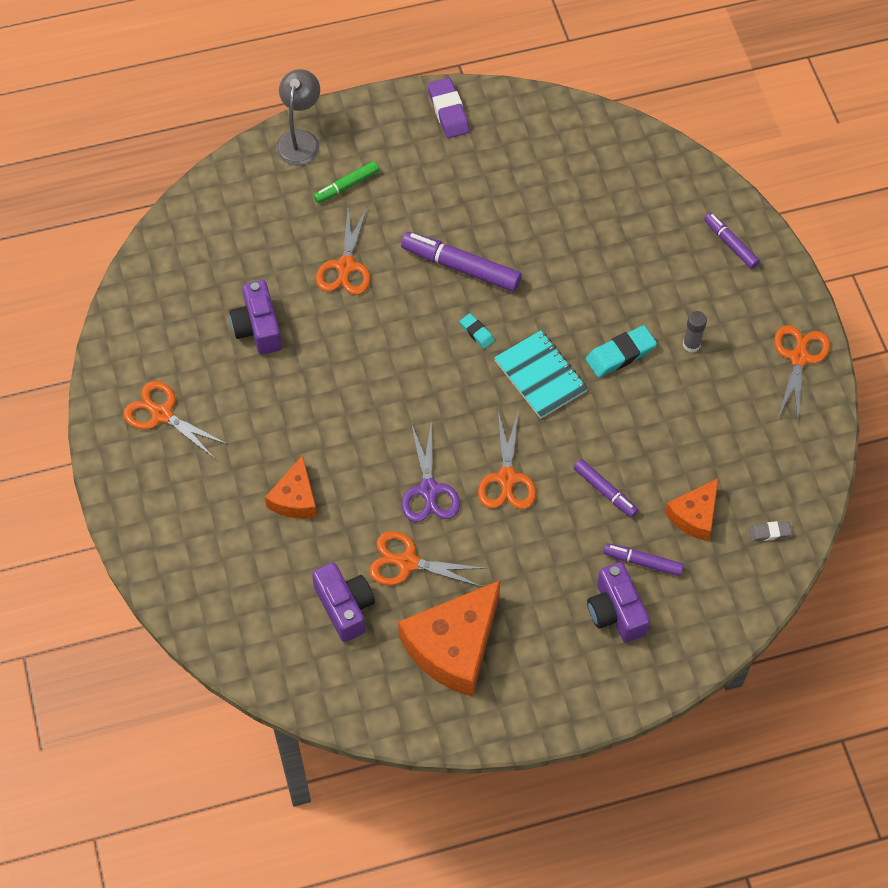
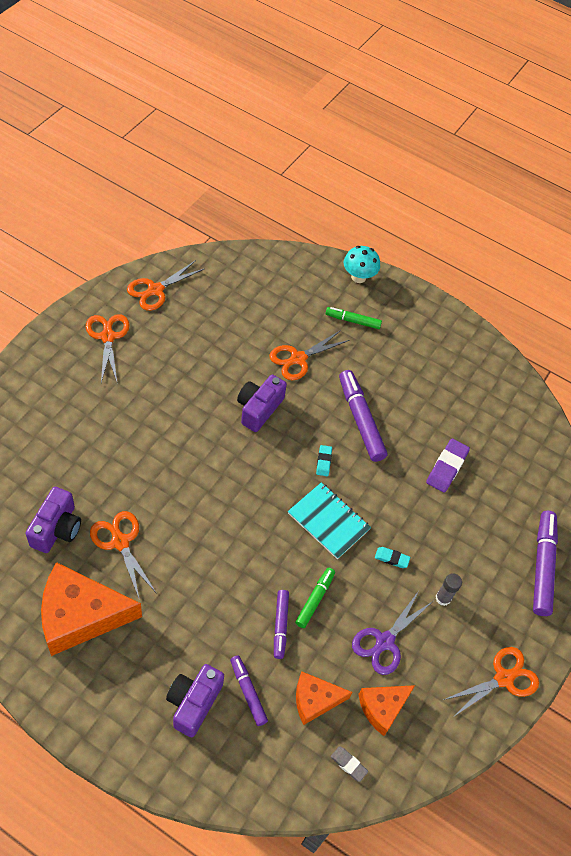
camera: 40 degrees right, 5 degrees down
purple camera [229,280,282,355] -> purple camera moved to [237,374,287,432]
orange cheese [265,455,317,518] -> orange cheese moved to [358,685,415,736]
grey lamp [276,69,320,165] -> turquoise mushroom [344,246,380,283]
purple scissors [402,420,460,522] -> purple scissors moved to [352,591,432,675]
purple eraser [428,78,470,138] -> purple eraser moved to [426,439,470,493]
orange scissors [478,411,536,509] -> orange scissors moved to [127,260,204,311]
turquoise notebook [494,330,588,419] -> turquoise notebook turned 60 degrees counterclockwise [288,482,371,559]
turquoise eraser [586,325,657,377] -> turquoise eraser [375,547,410,568], size x0.56
purple marker [704,212,760,269] -> purple marker [533,511,558,616], size x1.69
none -> green marker [295,568,335,628]

